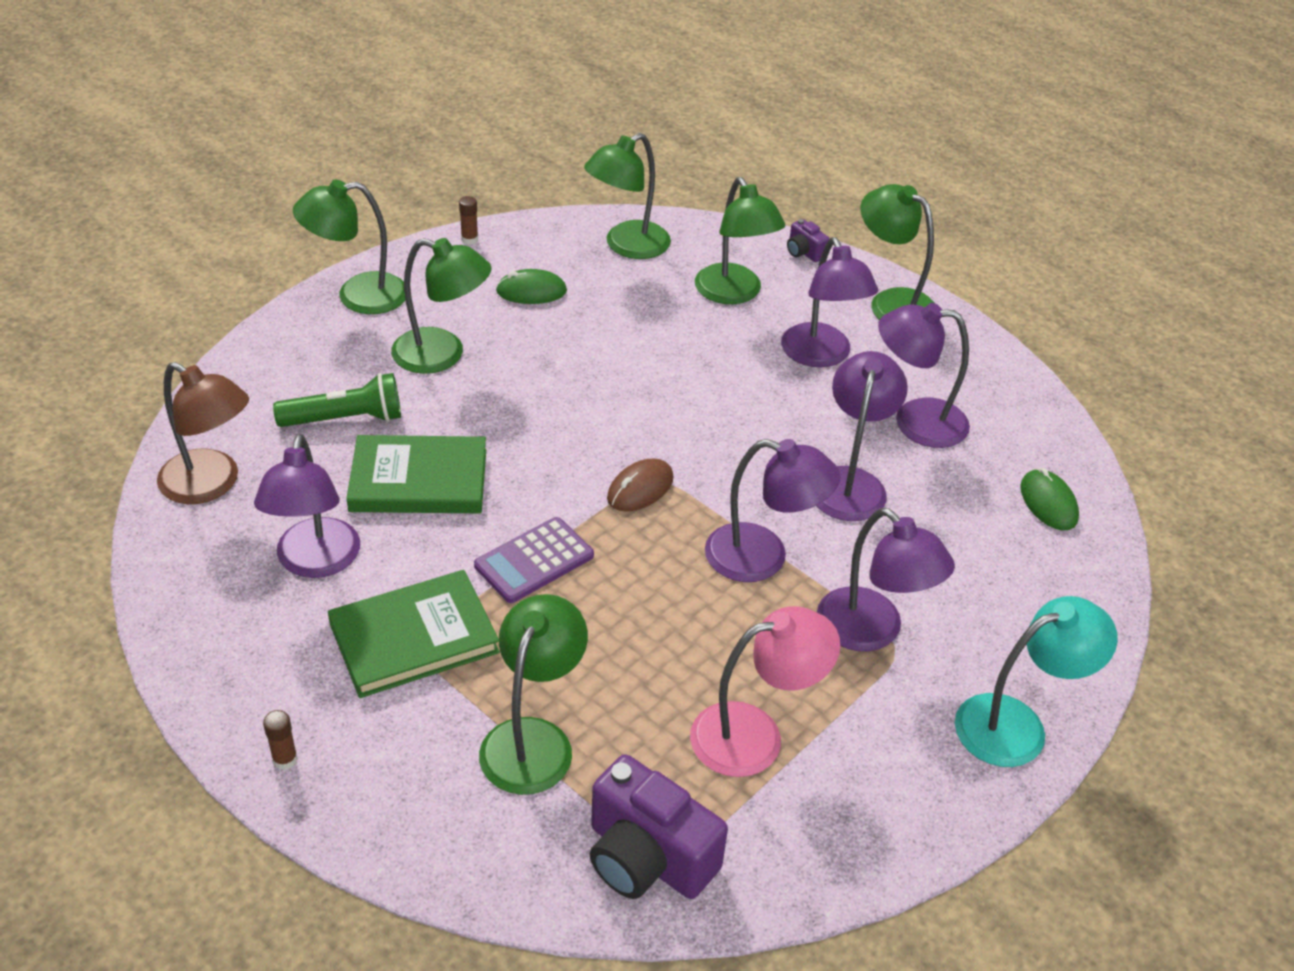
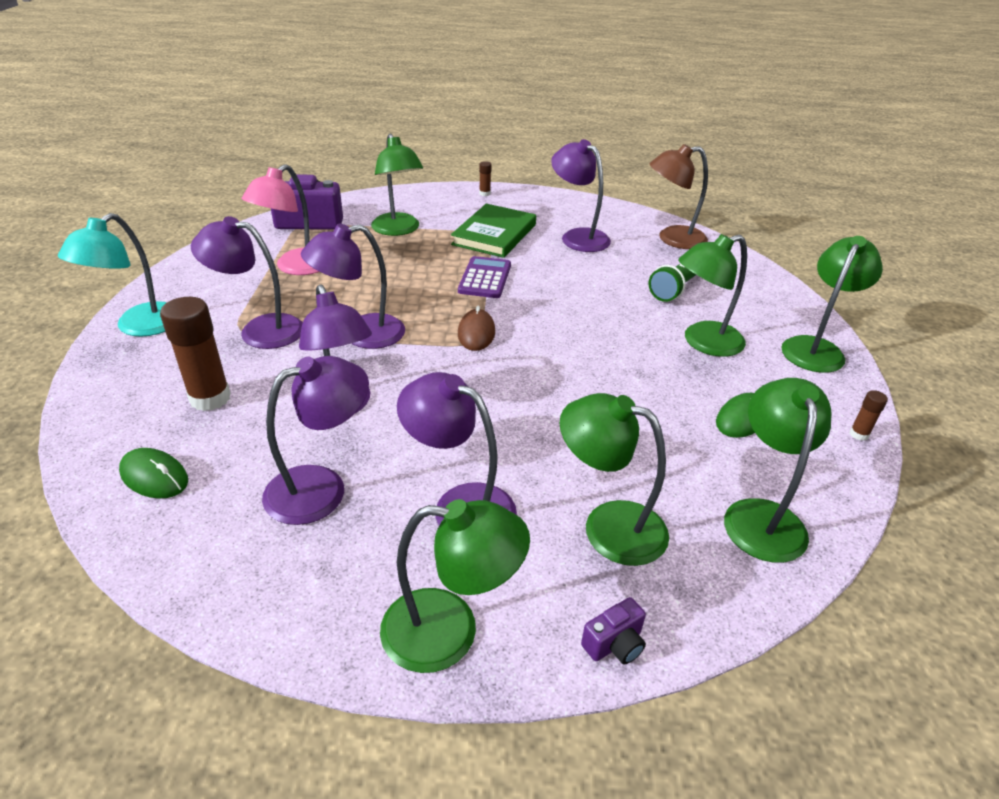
camera: 140 degrees right, 5 degrees down
green book [346,435,486,513] -> none
purple camera [787,219,829,262] -> purple camera turned 135 degrees clockwise [581,597,646,665]
none -> brown glue stick [160,297,231,411]

